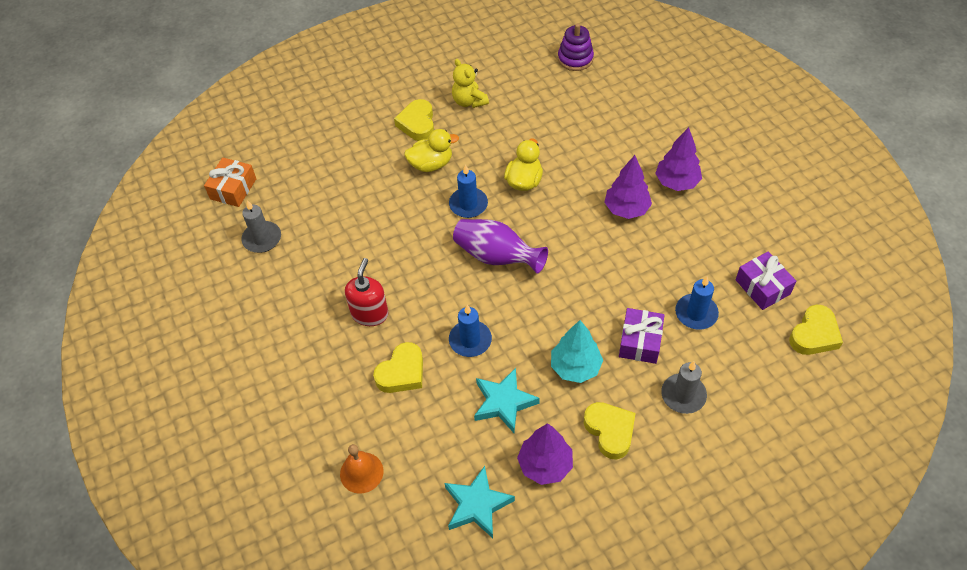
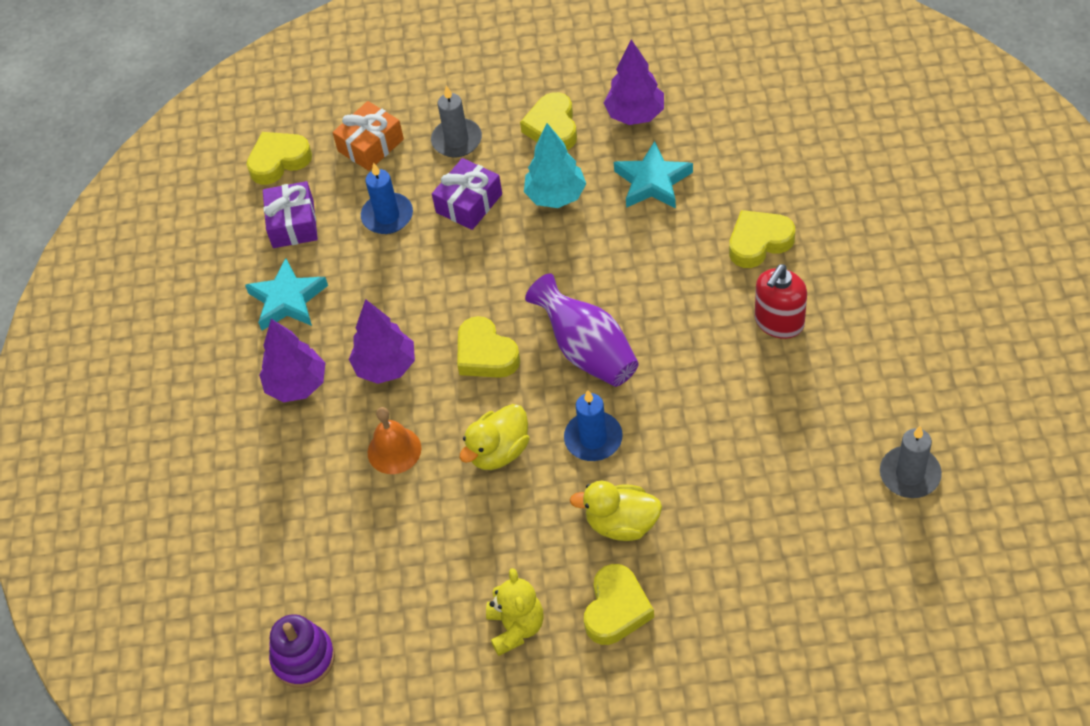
camera: 155 degrees left, 0 degrees up
orange gift [204,158,256,207] -> orange gift moved to [332,101,404,171]
orange bell [340,444,384,494] -> orange bell moved to [368,407,421,474]
turquoise star [445,466,515,538] -> turquoise star moved to [245,258,328,331]
blue candle [449,305,492,357] -> none
none -> yellow heart [457,316,520,378]

